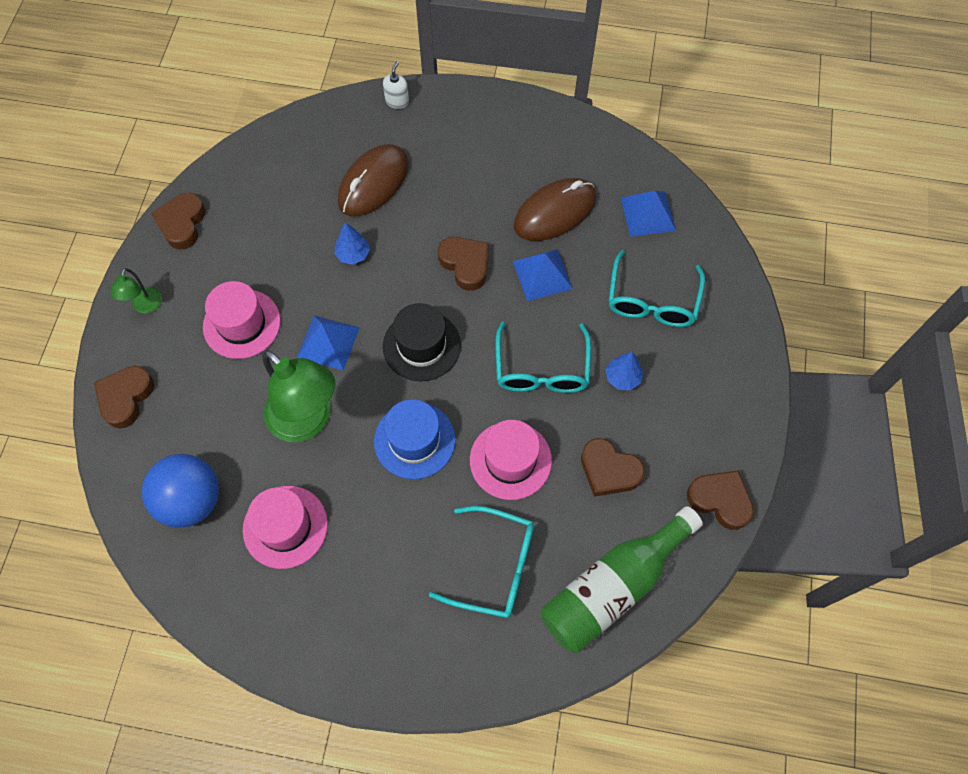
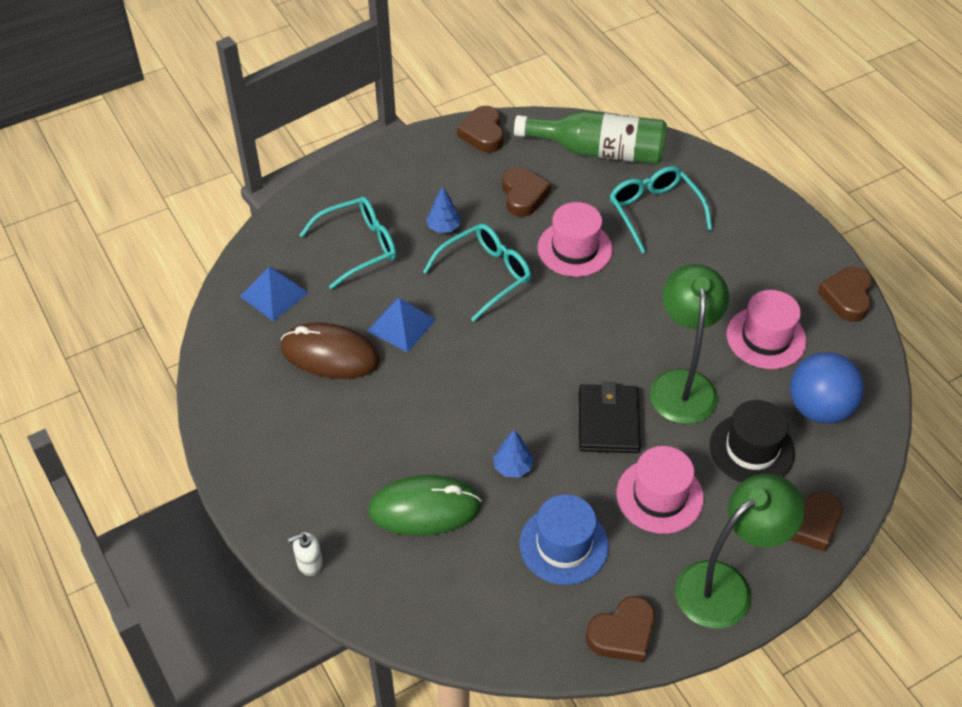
camera: 130 degrees left, 15 degrees down
green lamp [111,268,162,314] -> green lamp [675,474,805,629], size x2.13
blue pyramid [297,316,360,370] -> black wallet [579,382,641,453]
brown mouse [338,144,409,216] -> green mouse [368,475,482,536]
blue hat [374,399,456,479] -> blue hat moved to [520,494,609,585]
black hat [383,303,461,381] -> black hat moved to [710,400,795,482]
brown heart [438,237,488,291] -> brown heart moved to [818,267,872,322]

